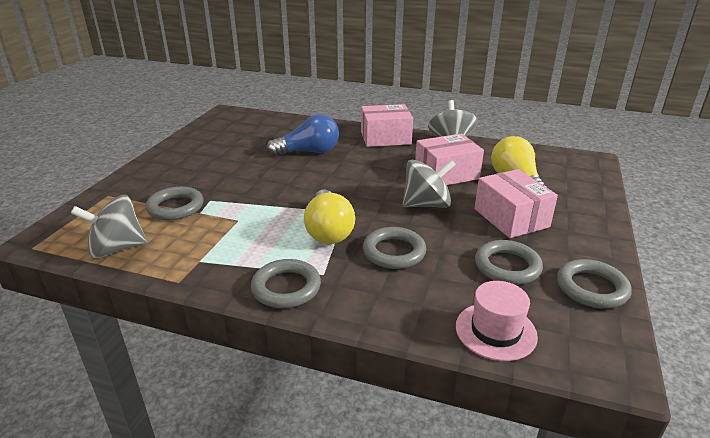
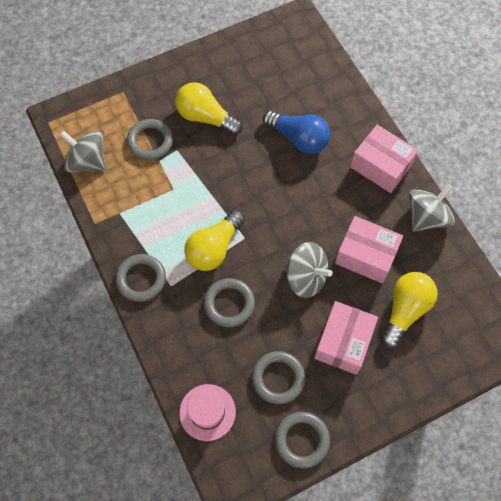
camera: 45 degrees right, 35 degrees up
none -> yellow light bulb [175,82,242,135]

